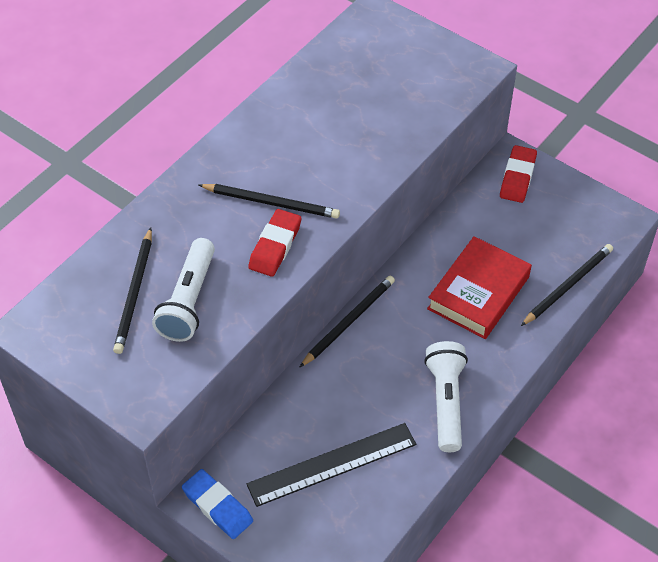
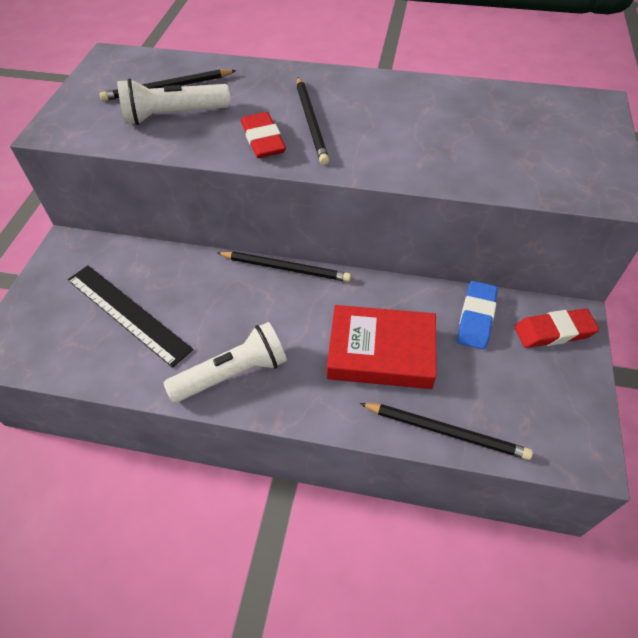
camera: 65 degrees right, 0 degrees up
blue eraser [182,469,253,539] -> blue eraser moved to [457,281,498,350]
red eraser [248,209,301,277] -> red eraser turned 75 degrees clockwise [241,112,286,158]

